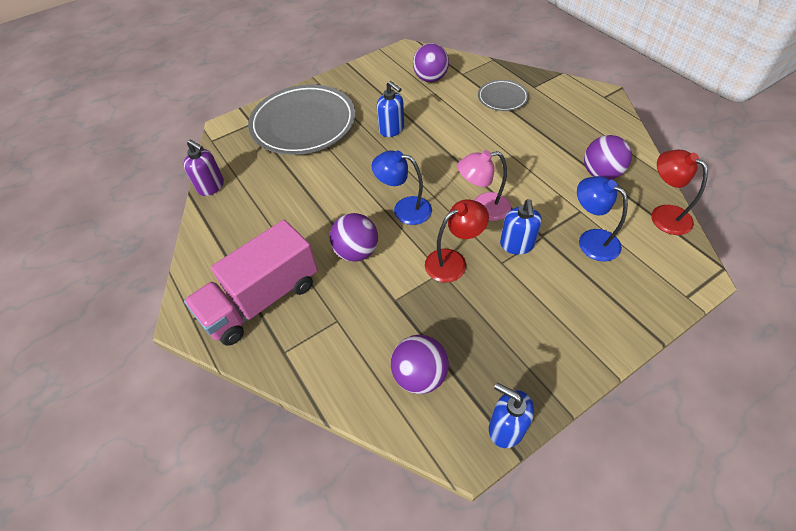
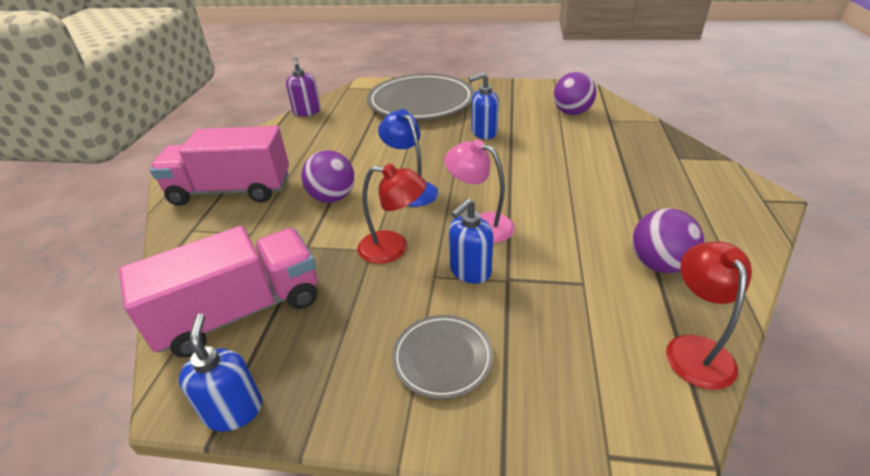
camera: 40 degrees right, 15 degrees down
blue soap dispenser [377,81,404,137] -> blue soap dispenser turned 75 degrees clockwise [468,72,499,139]
purple ball [391,335,449,394] -> pink truck [119,226,317,358]
grey plate [478,80,529,111] -> grey plate moved to [392,315,494,399]
blue lamp [577,176,628,261] -> none

